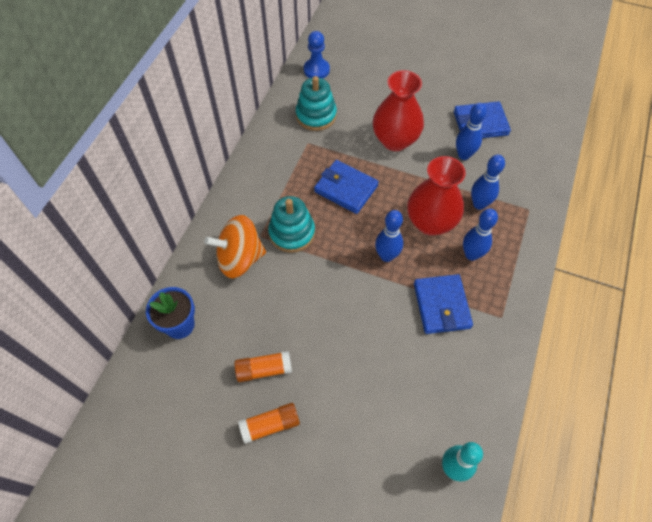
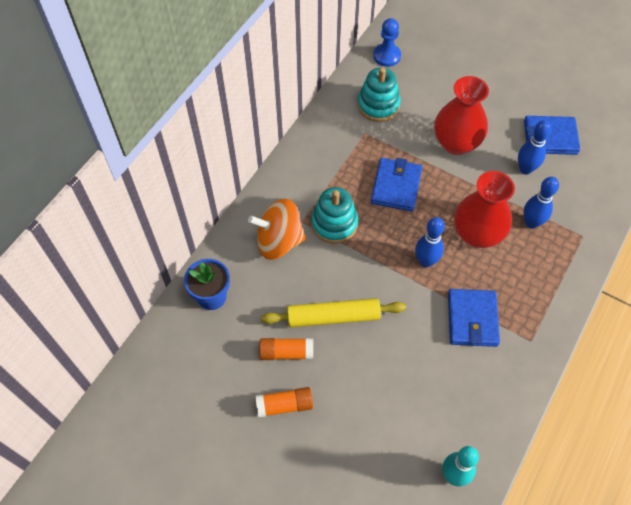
camera: 10 degrees right, 0 degrees up
blue wallet [314,160,379,214] -> blue wallet turned 60 degrees clockwise [371,158,422,211]
blue bowling pin [463,208,498,261] -> none
none -> yellow rolling pin [261,298,406,327]

